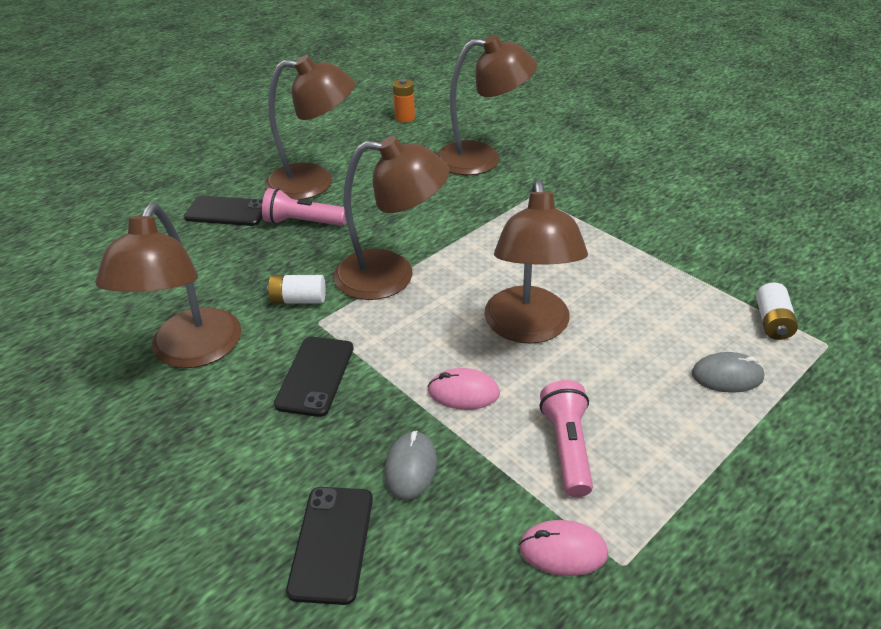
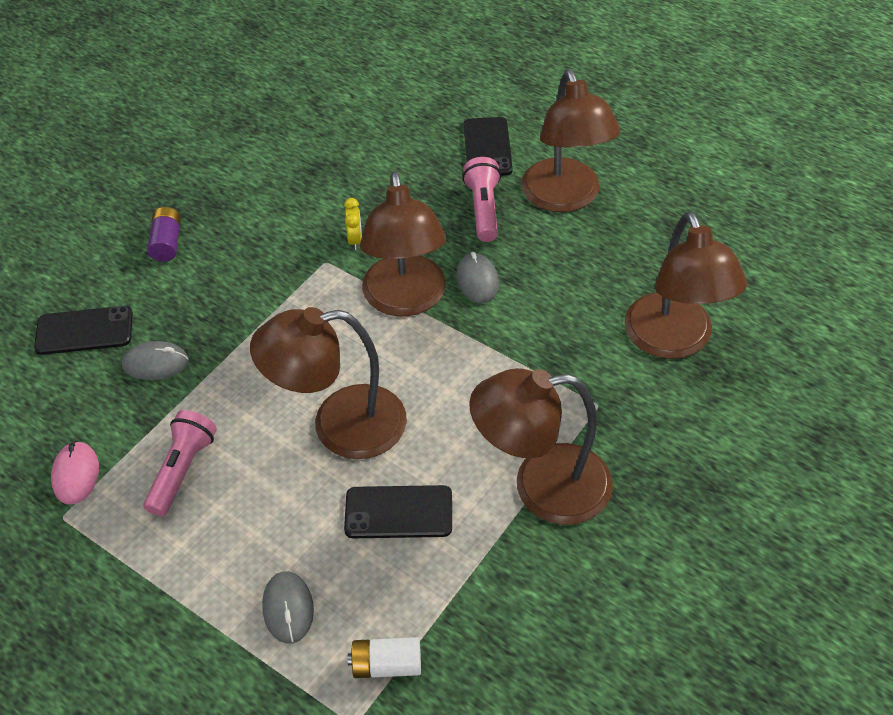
camera: 80 degrees right, 10 degrees up
brown lamp [95,203,241,368] -> brown lamp moved to [469,368,613,525]
white battery [267,275,326,304] -> yellow clock [344,198,362,250]
black phone [274,337,354,417] -> black phone moved to [344,485,452,538]
orange battery [393,79,415,123] -> none
pink mouse [427,368,500,410] -> none
pink flashlight [540,380,593,497] -> pink flashlight turned 60 degrees counterclockwise [144,410,217,516]
none -> purple battery [147,207,181,262]
none -> grey mouse [456,252,499,303]

